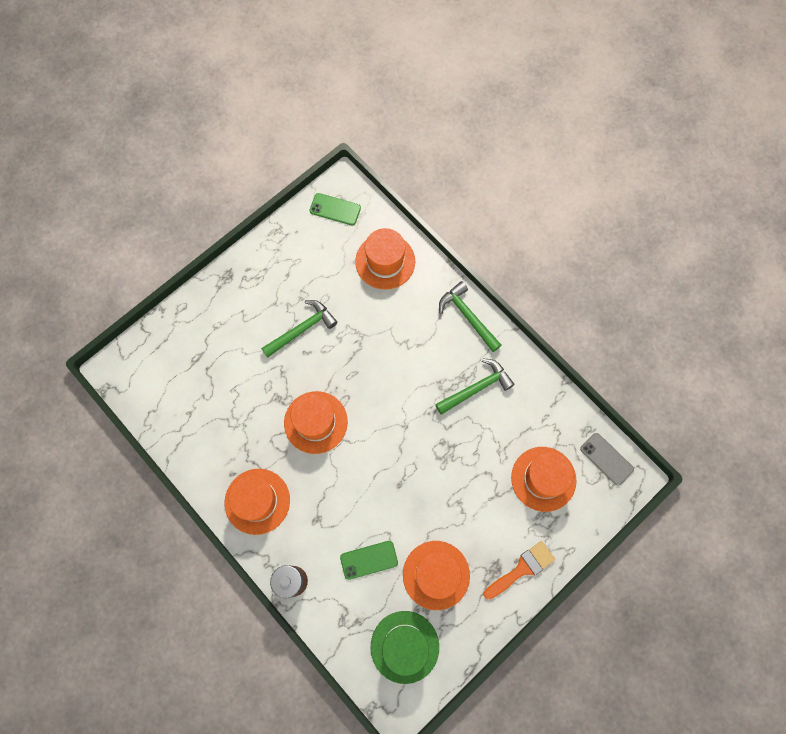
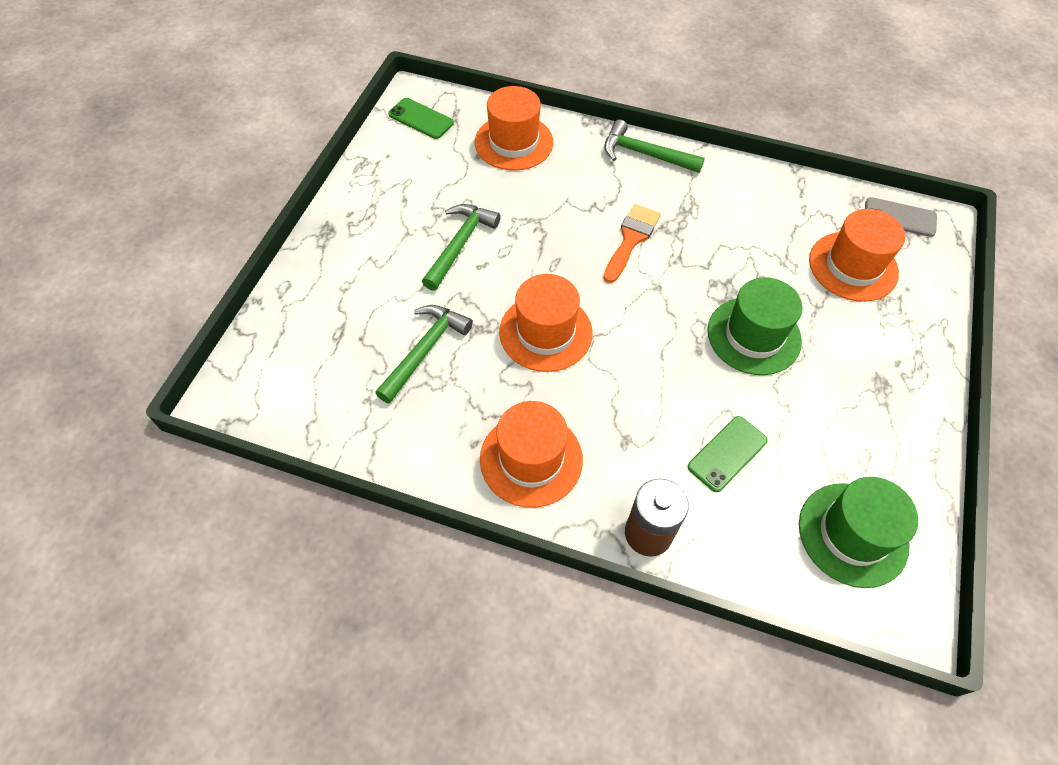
camera: 30 degrees left, 15 degrees down
green phone [310,193,361,226] -> green phone turned 45 degrees clockwise [388,98,454,139]
orange hat [403,541,470,610] -> none
green hammer [435,358,515,415] -> green hammer moved to [375,305,473,403]
orange brush [484,541,555,599] -> orange brush moved to [604,204,661,283]
none -> green hat [708,277,802,375]

